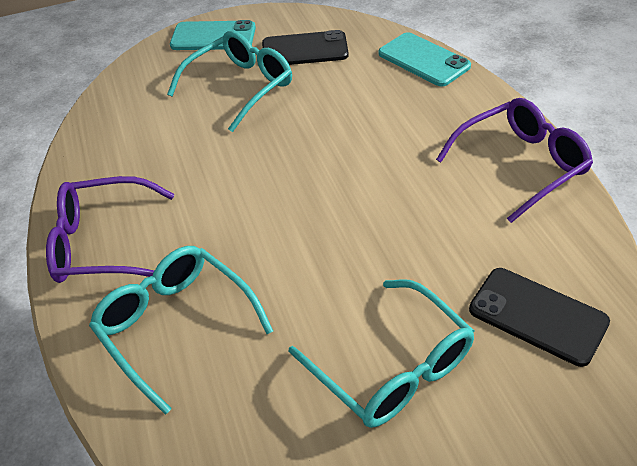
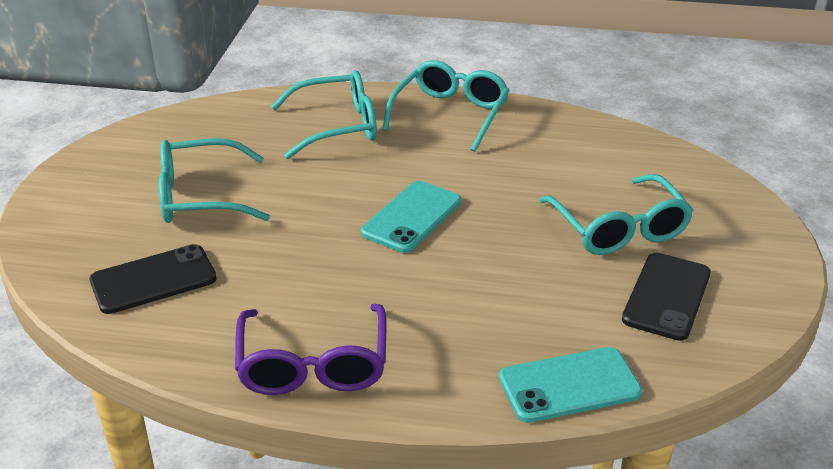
camera: 115 degrees right, 10 degrees down
purple glasses [46,176,175,283] -> turquoise glasses [382,60,509,152]
turquoise phone [170,20,256,50] -> turquoise phone moved to [361,181,461,253]

